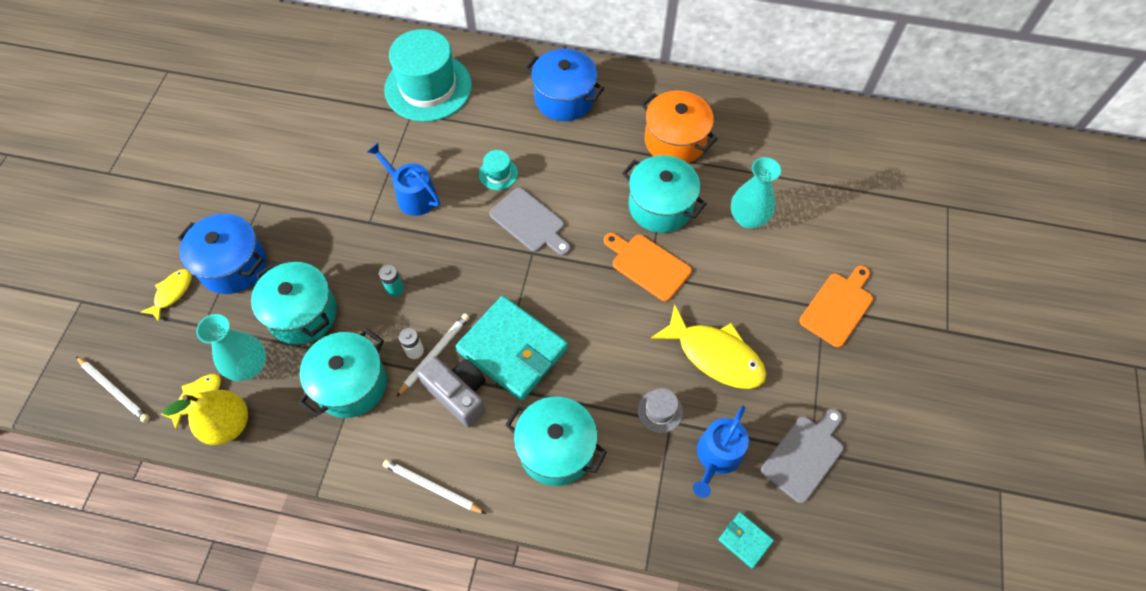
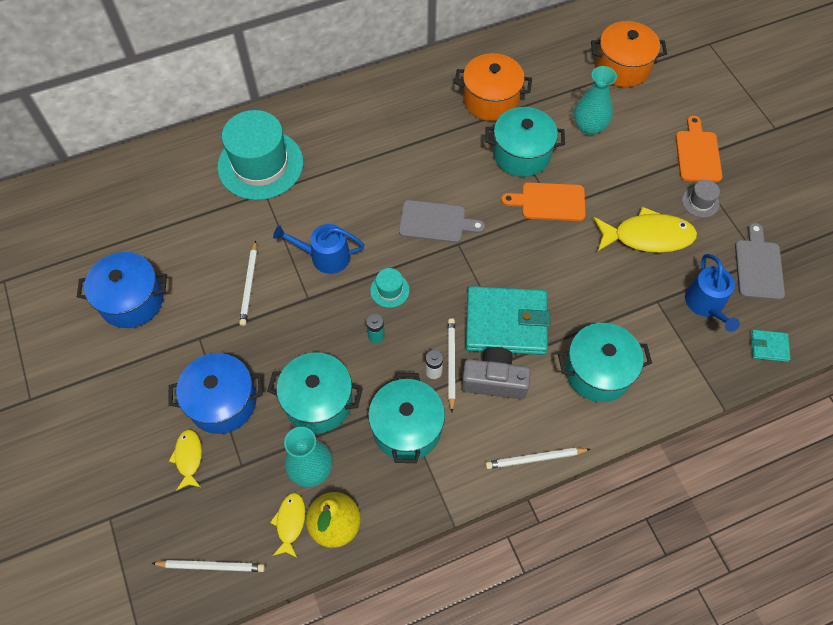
camera: 35 degrees left, 0 degrees up
turquoise hat [479,150,518,190] -> turquoise hat moved to [370,268,410,308]
blue pot [525,49,604,121] -> blue pot moved to [77,252,167,328]
grey hat [638,388,683,433] -> grey hat moved to [682,180,720,218]
none -> white pencil [239,240,257,326]
none -> orange pot [591,21,667,87]

